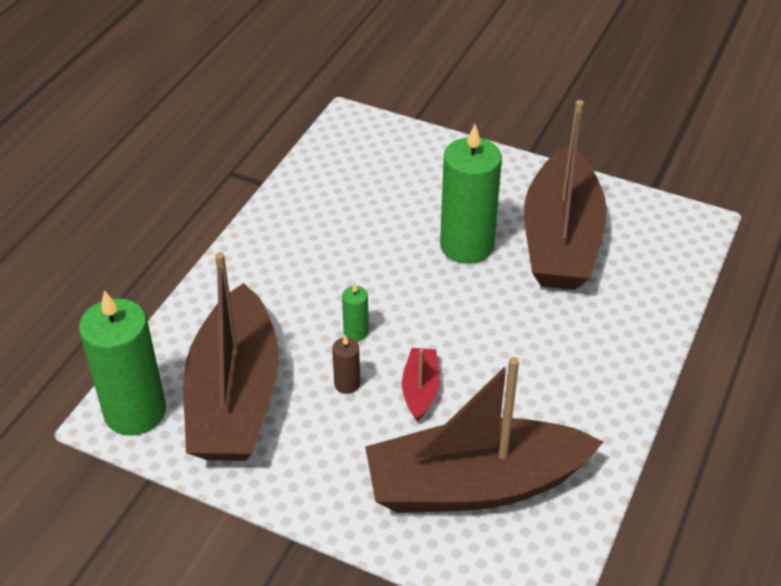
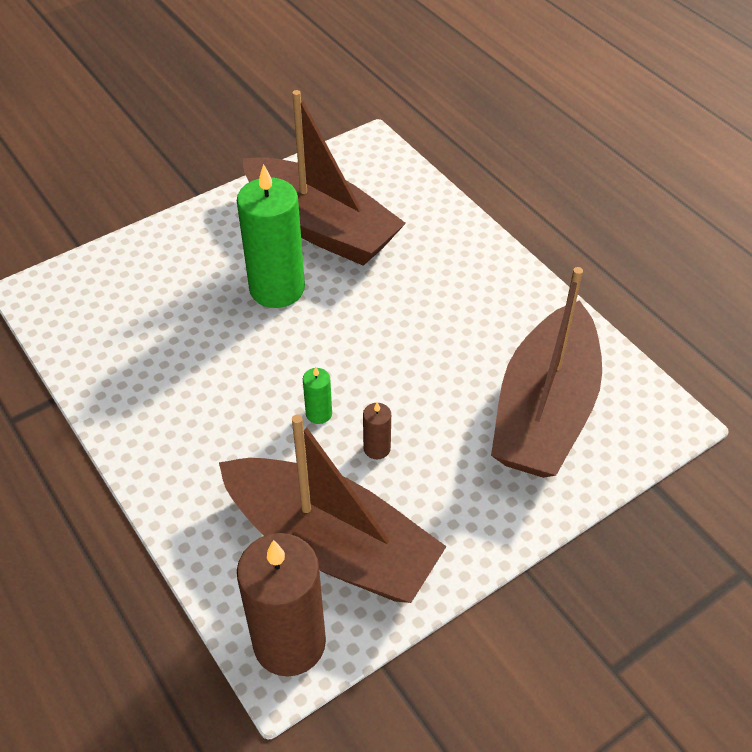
camera: 60 degrees left, 5 degrees up
green candle [79,290,166,436] -> brown candle [237,533,326,677]
red boat [402,348,440,422] -> none

